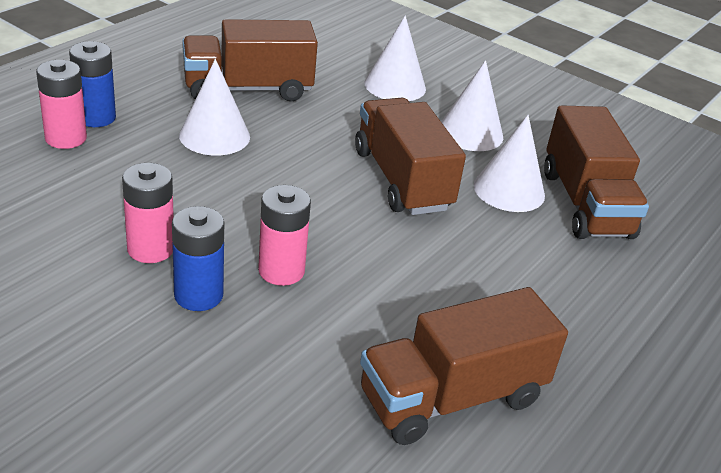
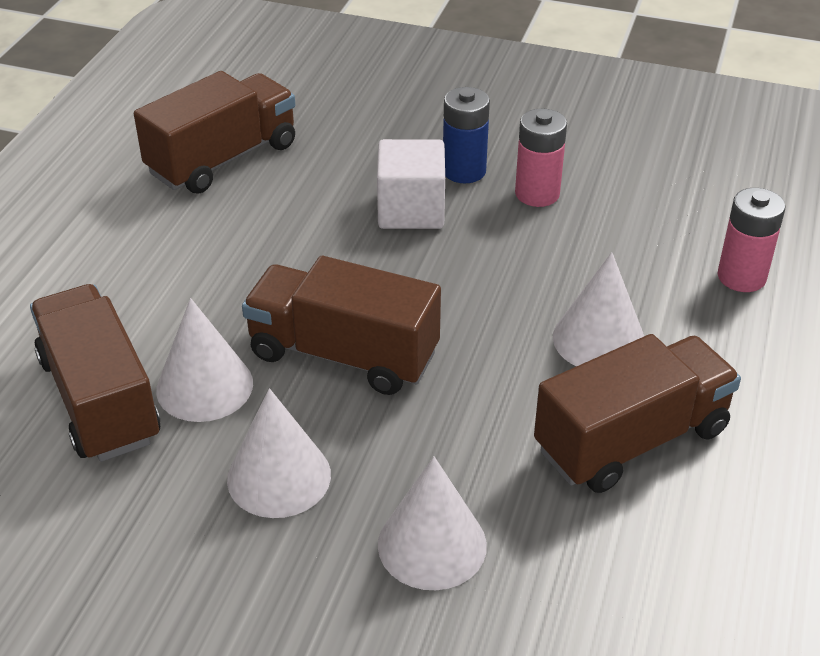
camera: 165 degrees right, 5 degrees up
blue battery [69,41,116,127] -> none
pink battery [258,185,311,286] -> white cube [377,139,445,229]
brown truck [355,98,466,215] -> brown truck turned 150 degrees clockwise [242,256,441,395]

